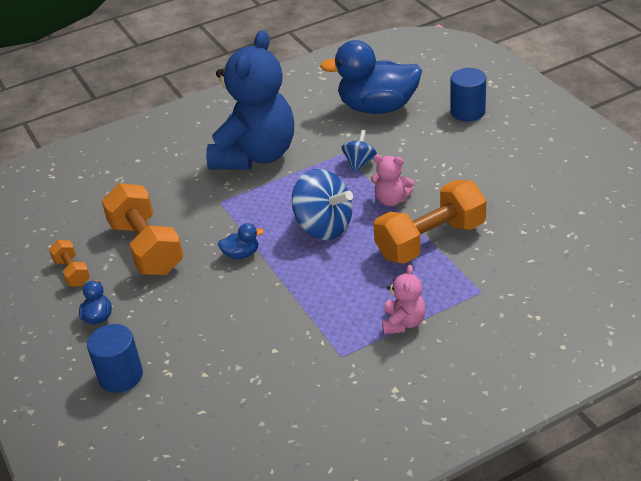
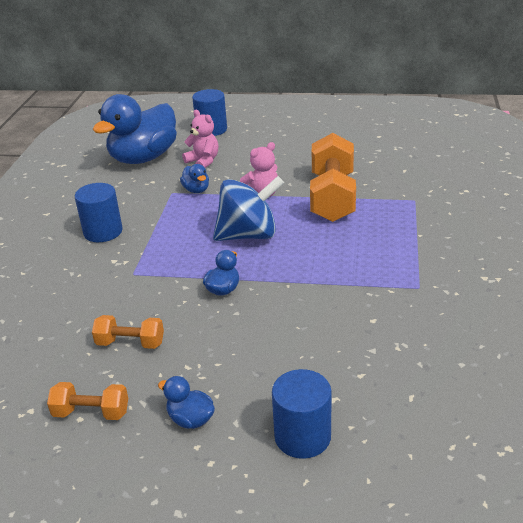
camera: 55 degrees left, 5 degrees down
orange dumbbell [102,183,184,275] -> orange dumbbell [92,315,164,349], size x0.50
blue teddy bear [206,30,294,170] -> blue cylinder [75,183,123,242]
blue spinning top [342,130,377,173] -> blue duck [180,164,209,193]
pink teddy bear [382,265,426,334] -> pink teddy bear moved to [182,110,218,168]

